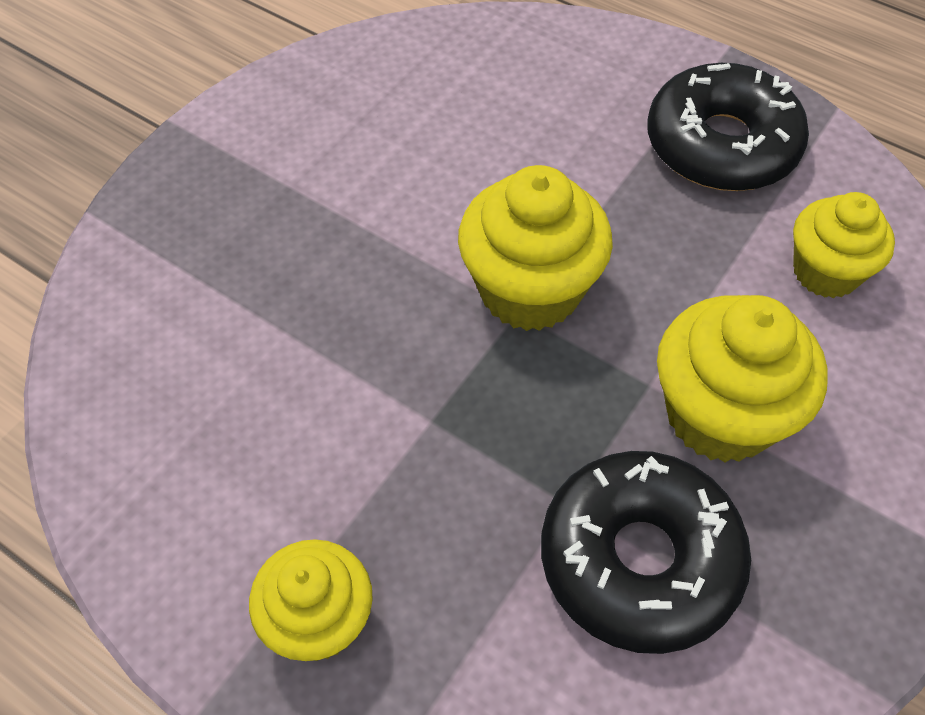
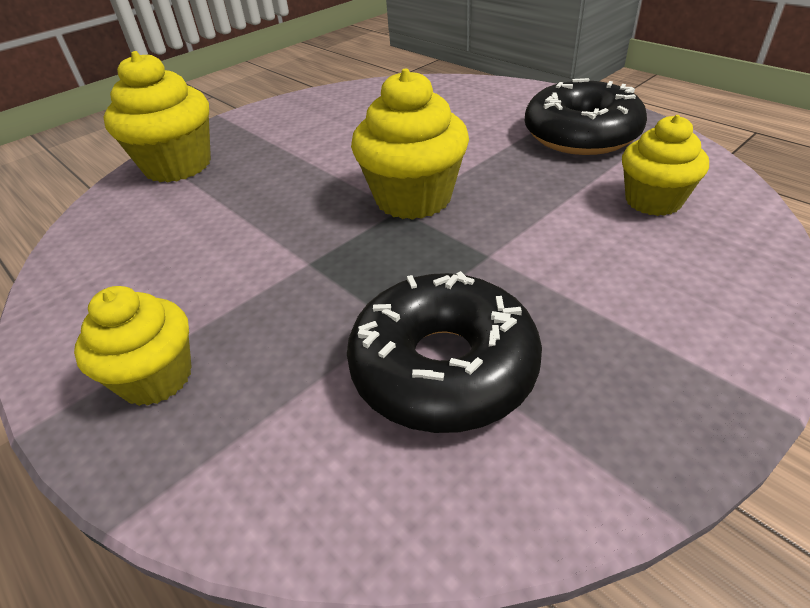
camera: 15 degrees right, 15 degrees down
yellow cupcake [657,295,828,463] -> yellow cupcake moved to [104,51,211,182]

